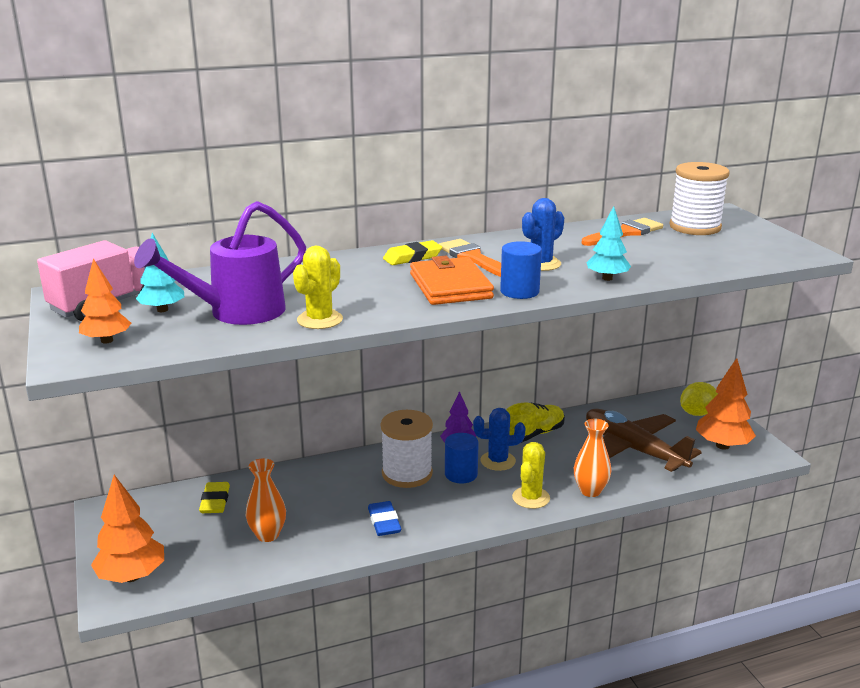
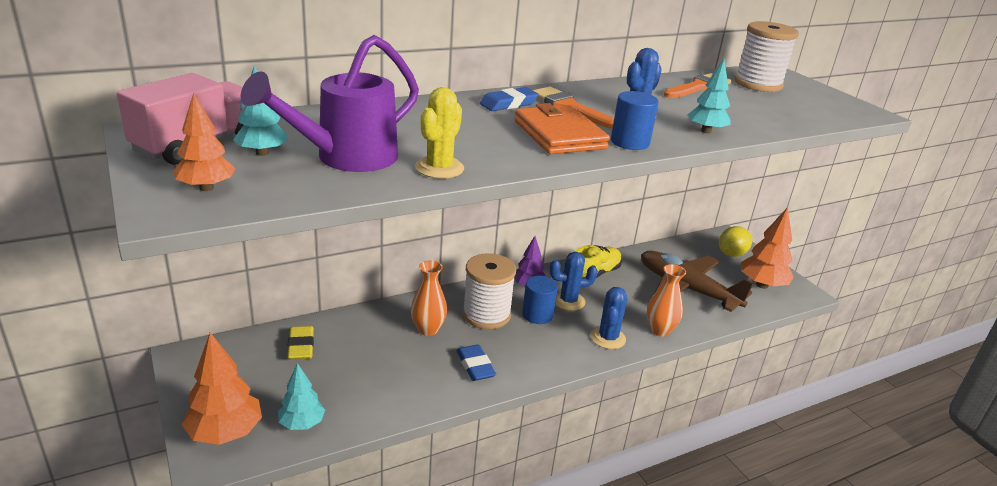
camera: 10 degrees left, 5 degrees up
orange vase [246,458,286,542] -> orange vase moved to [411,260,447,336]
yellow eraser [383,240,442,265] -> blue eraser [480,87,539,111]
yellow cactus [512,442,550,509] -> blue cactus [591,287,627,349]
none -> turquoise tree [278,363,325,430]

